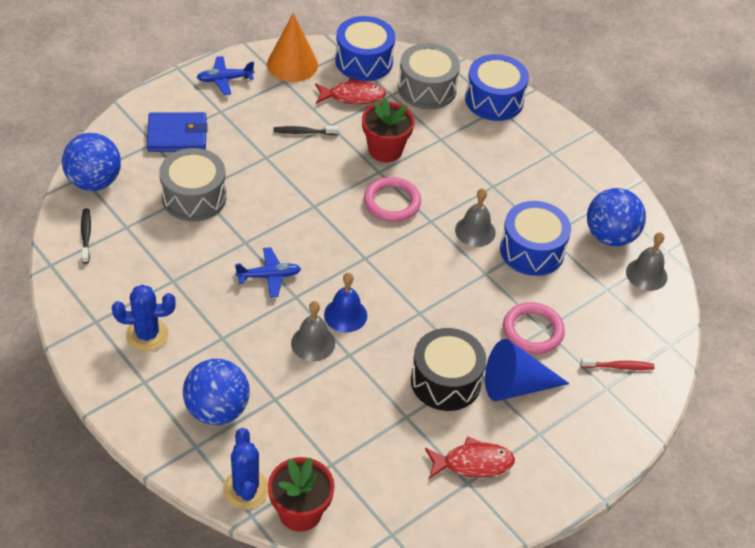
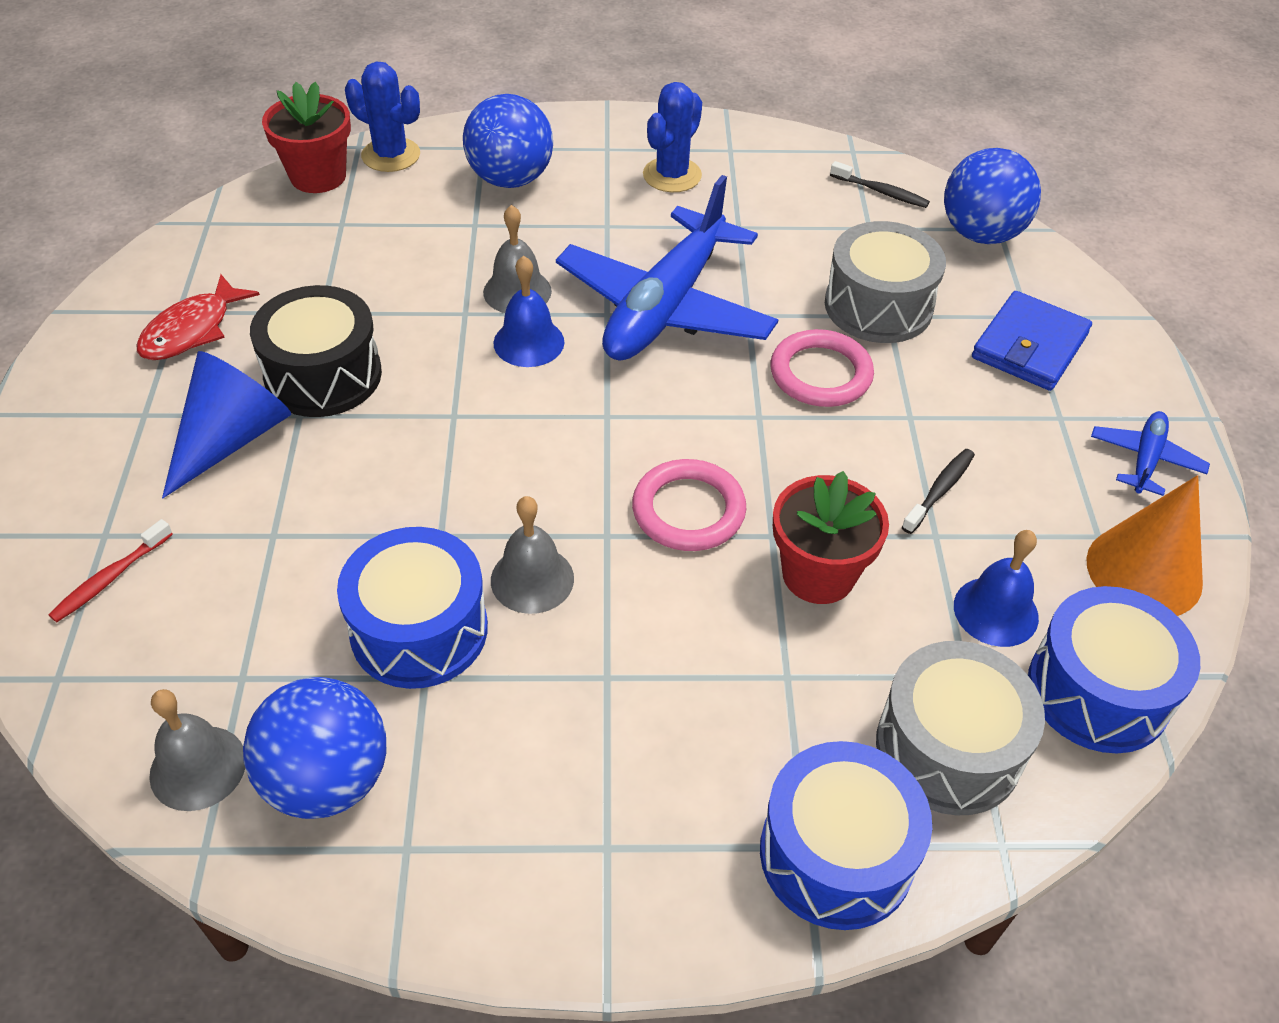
camera: 130 degrees right, 0 degrees up
blue plane [235,247,301,298] -> blue plane [556,175,779,361], size x2.24
red fish [315,78,386,105] -> blue bell [954,530,1039,647]
pink ring [503,302,565,354] -> pink ring moved to [770,329,874,407]

